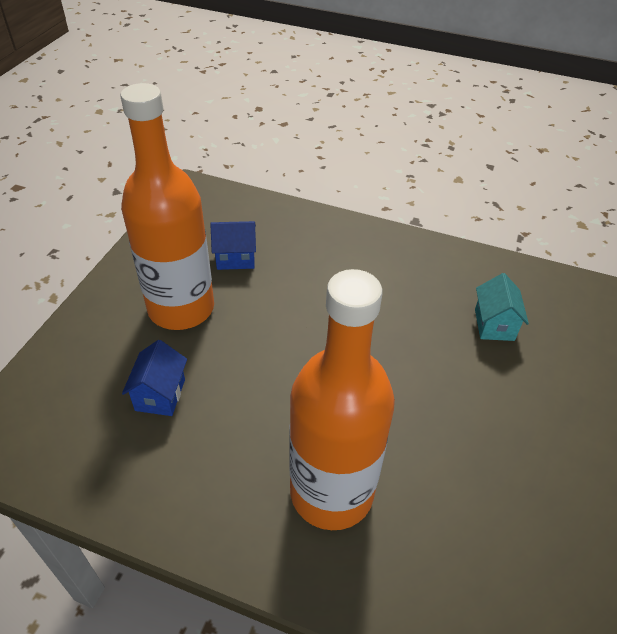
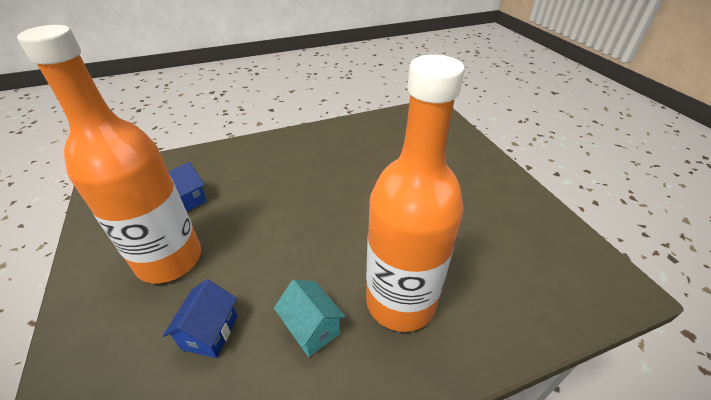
camera: 40 degrees left, 5 degrees down
blue house [122,340,187,416] -> blue house turned 45 degrees clockwise [163,279,237,358]
turquoise house [475,273,529,341] -> turquoise house moved to [274,280,346,357]

